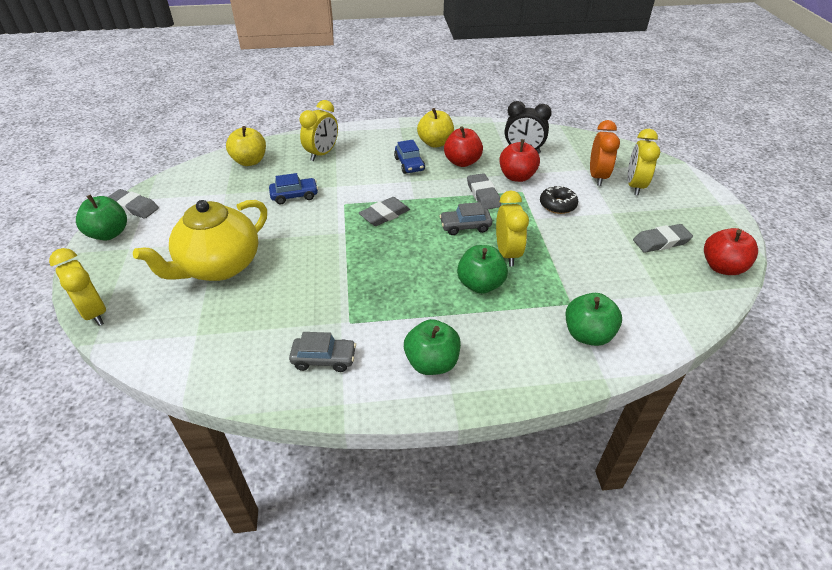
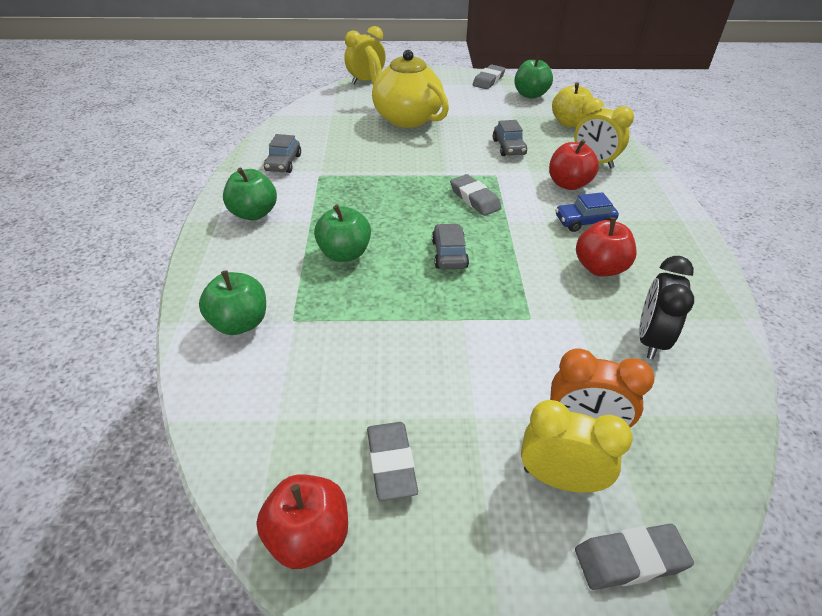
camera: 95 degrees right, 0 degrees up
green apple [76,194,127,240] -> green apple moved to [514,55,553,99]
blue car [269,173,318,204] -> grey car [493,120,527,156]
yellow apple [417,108,454,148] -> none
grey eraser [467,173,501,209] -> grey eraser moved to [575,524,694,590]
yellow clock [496,190,529,266] -> none
red apple [499,139,540,182] -> red apple moved to [549,139,599,190]
black donut [540,186,578,214] -> none

